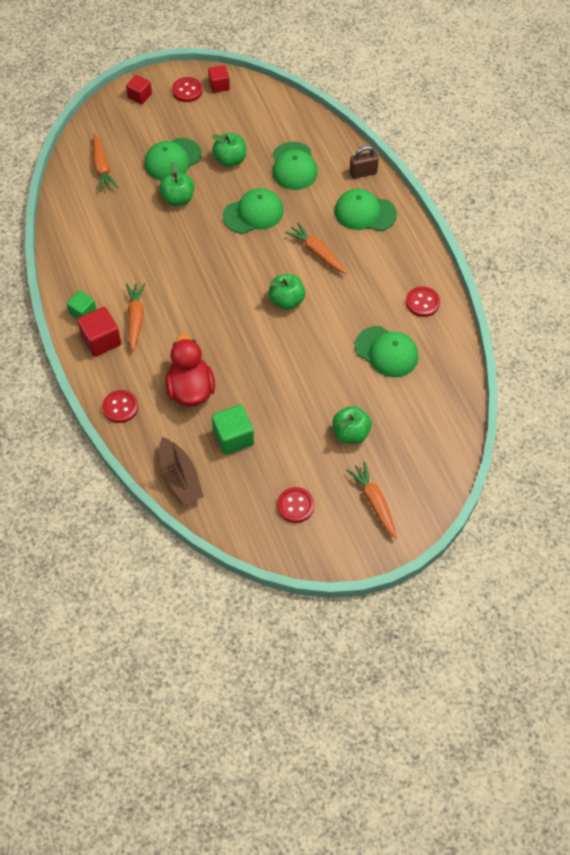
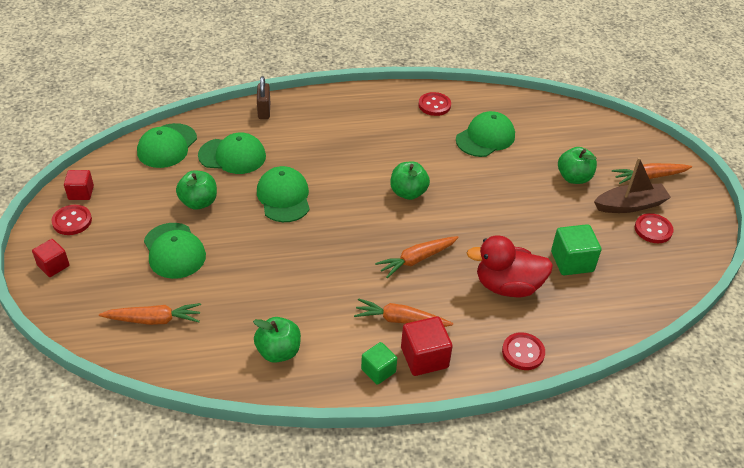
camera: 80 degrees left, 15 degrees down
green apple [159,162,194,206] -> green apple moved to [253,317,301,363]
brown boat [159,437,204,505] -> brown boat moved to [594,157,671,213]
orange carrot [285,222,347,274] -> orange carrot moved to [375,236,458,278]
green cap [335,189,397,231] -> green cap moved to [137,123,197,168]

